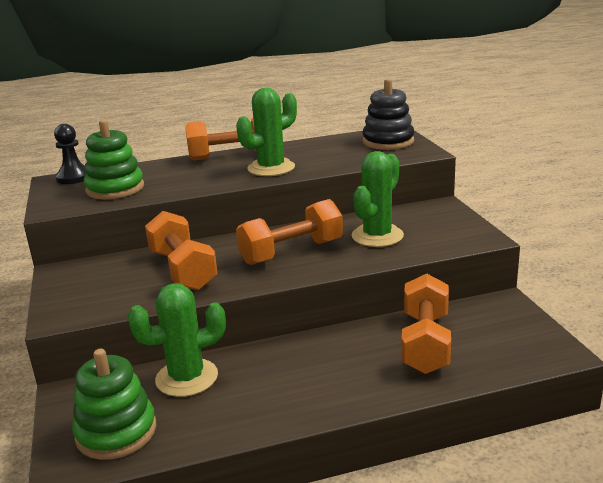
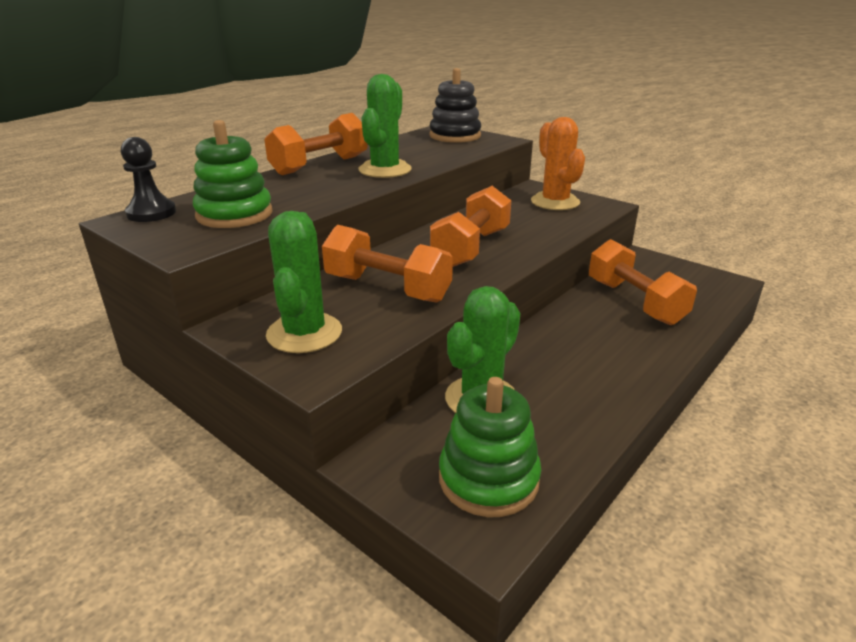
camera: 35 degrees left, 5 degrees up
green cactus [352,151,404,247] -> green cactus moved to [266,211,342,353]
none -> orange cactus [531,117,585,210]

